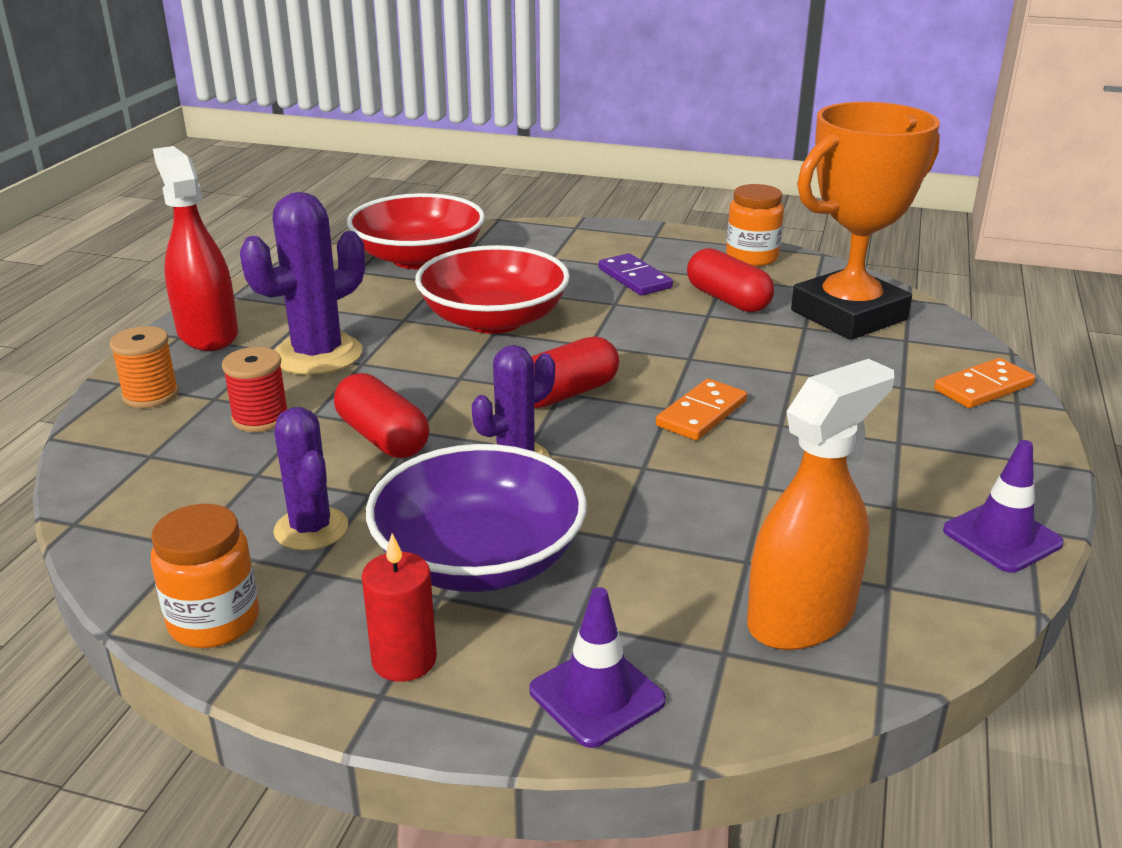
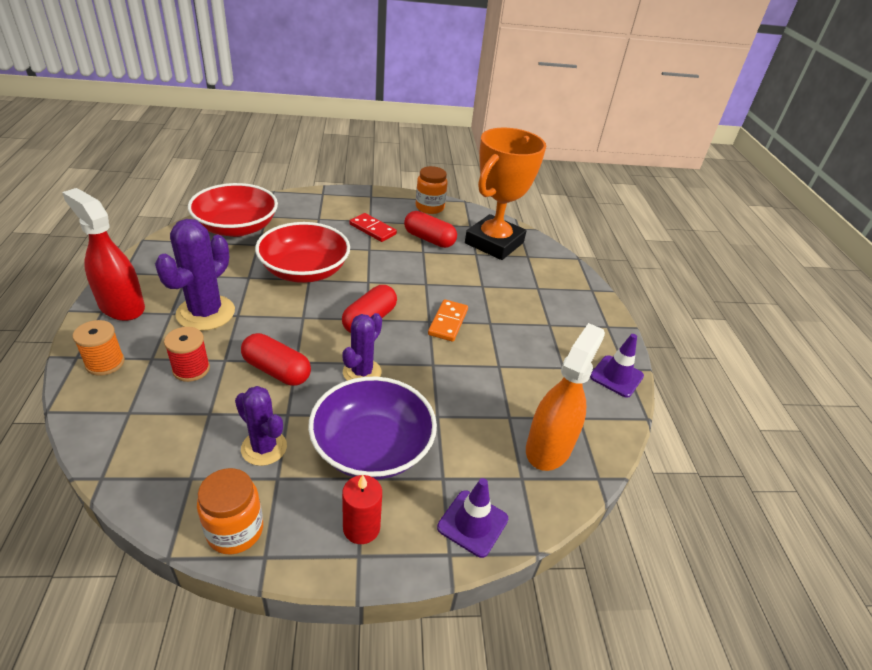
camera: 25 degrees left, 10 degrees up
purple domino [599,253,673,295] -> red domino [349,213,397,242]
orange domino [934,358,1035,408] -> none

